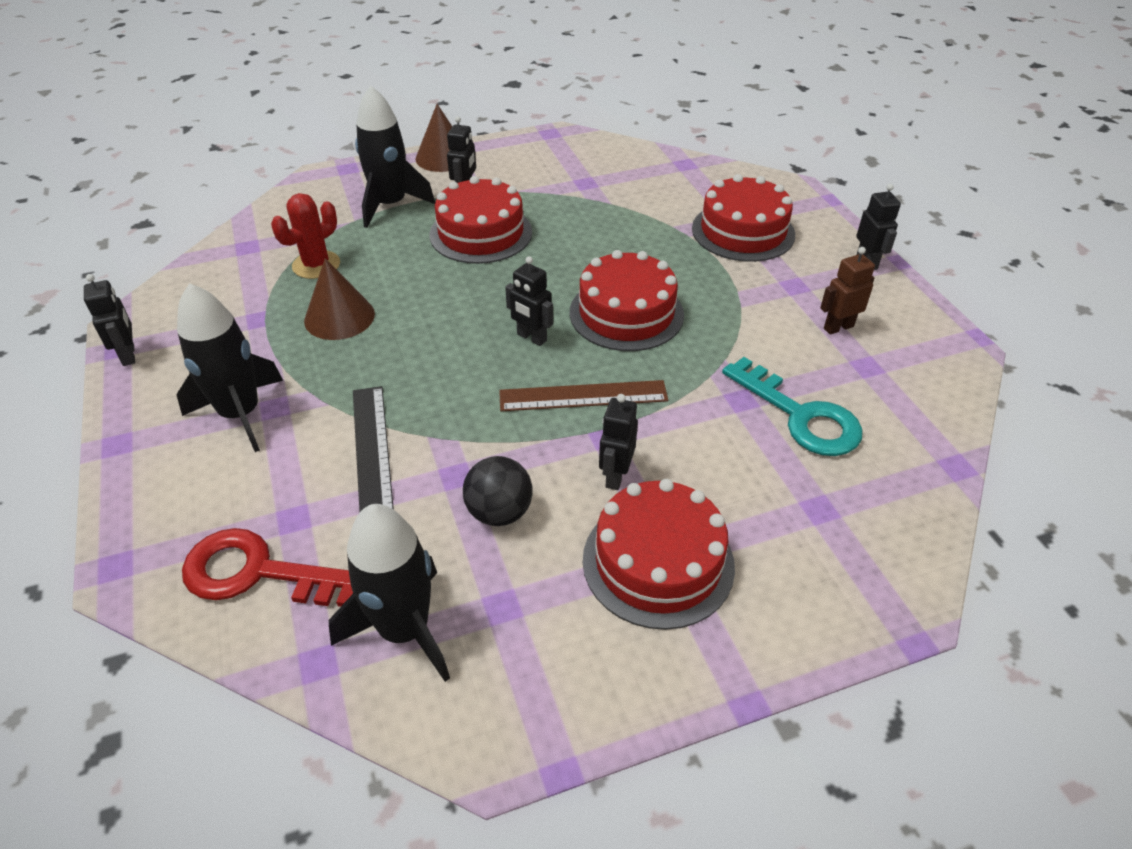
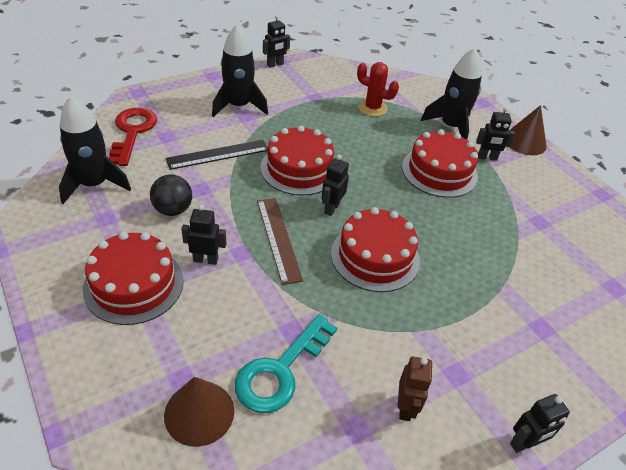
camera: 75 degrees right, 0 degrees up
brown cone [304,258,375,340] -> brown cone moved to [164,377,234,447]
red cake [692,174,795,262] -> red cake moved to [261,126,334,196]
brown robot [820,247,875,335] -> brown robot turned 45 degrees clockwise [398,357,432,421]

